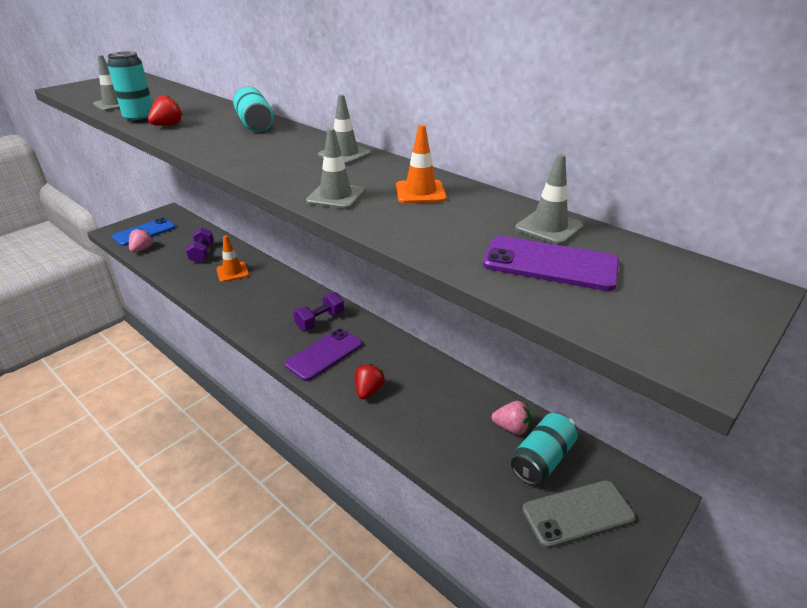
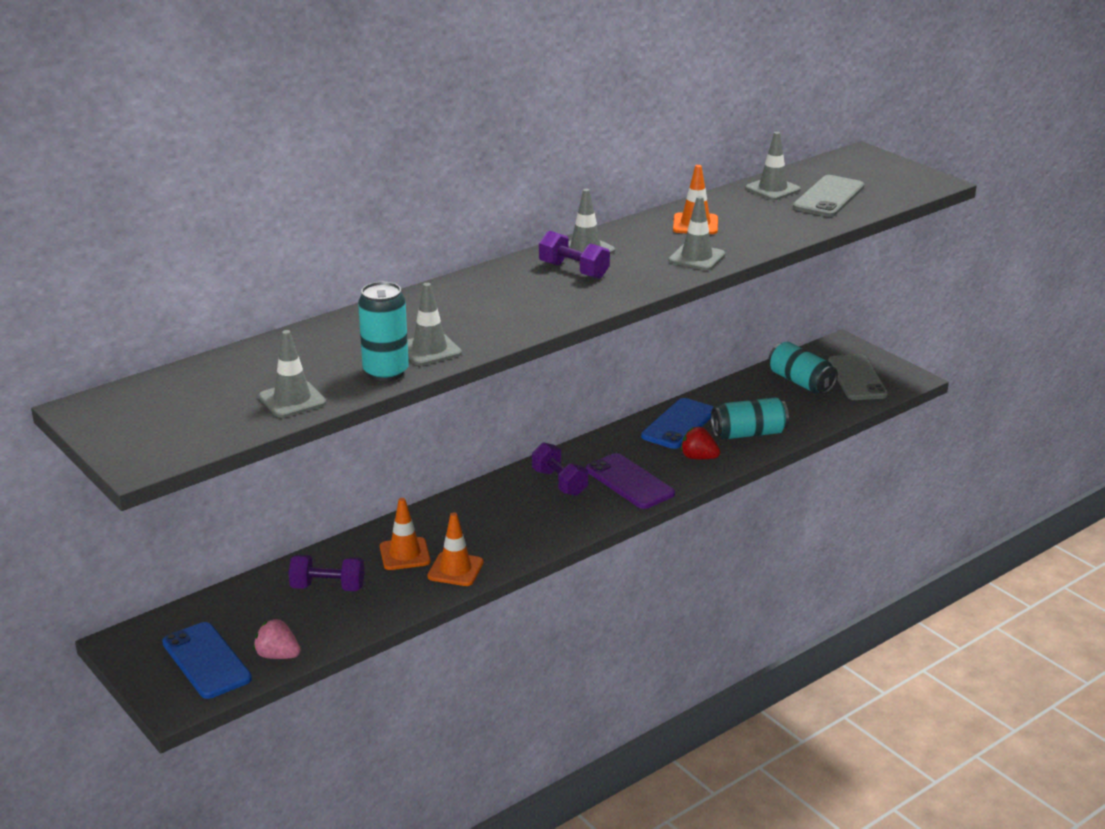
camera: 80 degrees left, 5 degrees down
red strawberry [148,95,183,126] -> grey traffic cone [407,283,462,366]
turquoise can [233,87,274,132] -> turquoise can moved to [711,397,789,439]
purple phone [483,236,619,291] -> grey phone [793,175,864,217]
pink strawberry [492,401,531,435] -> none
none -> orange traffic cone [427,512,484,586]
none -> purple dumbbell [539,230,610,279]
none -> blue phone [641,398,714,449]

